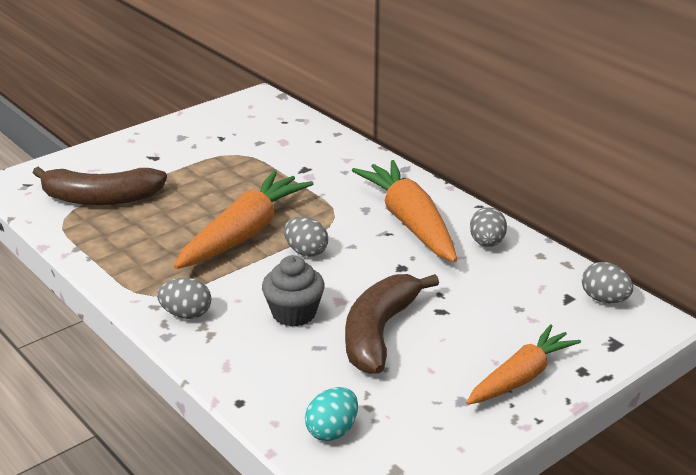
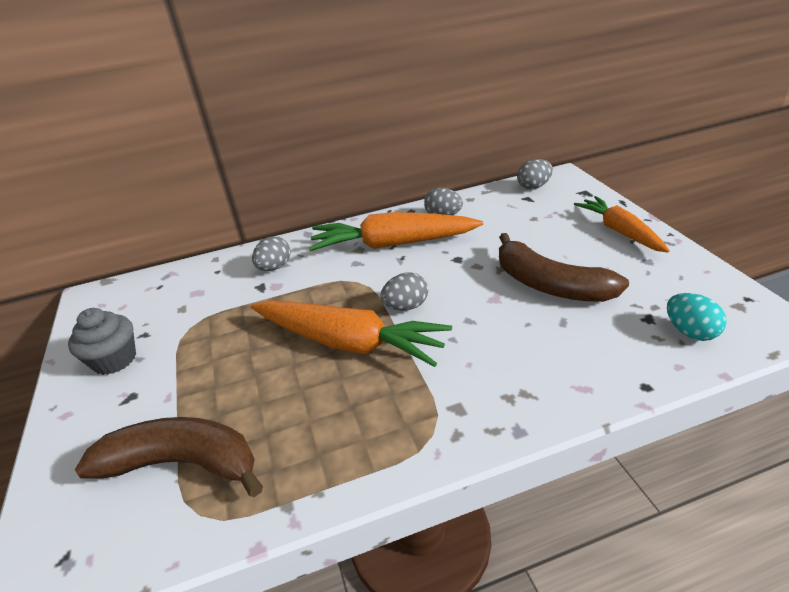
camera: 65 degrees left, 5 degrees up
brown banana [33,167,167,205] -> brown banana turned 105 degrees counterclockwise [75,417,263,497]
grey egg [157,278,211,319] -> grey egg moved to [252,236,291,271]
orange carrot [174,170,314,269] -> orange carrot turned 150 degrees clockwise [251,300,452,367]
grey cupcake [262,255,325,327] -> grey cupcake moved to [68,308,136,375]

